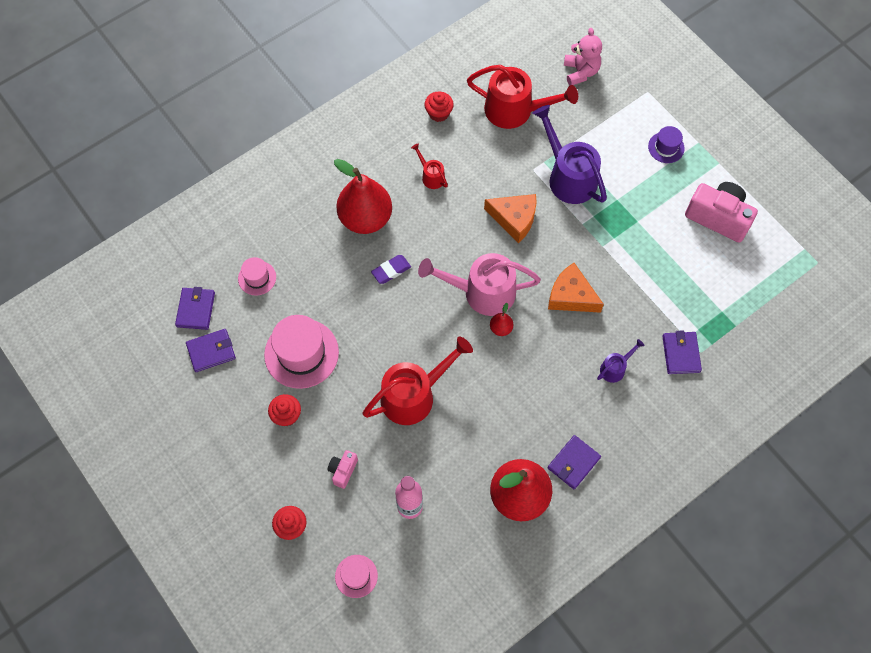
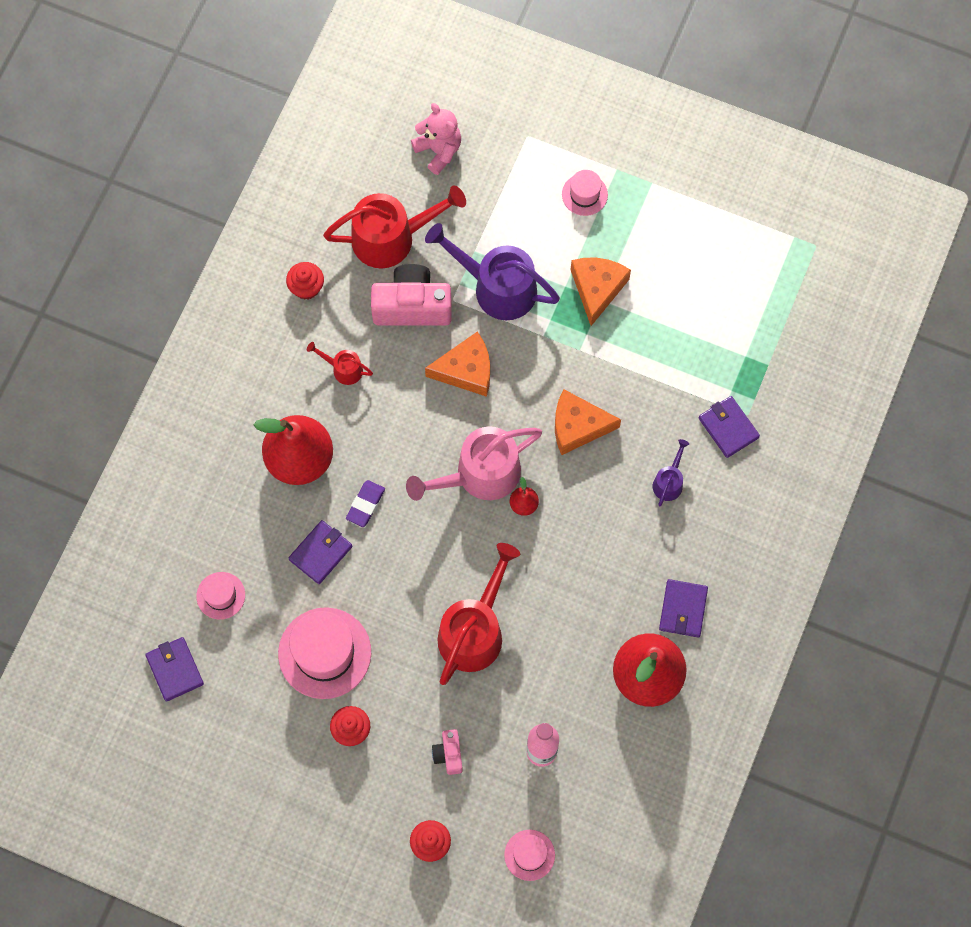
camera: 30 degrees left, 5 degrees up
purple wallet [186,329,236,372] -> purple wallet moved to [288,520,352,584]
purple hat [648,126,685,163] -> pink hat [562,170,608,216]
pink camera [685,182,758,242] -> pink camera moved to [371,264,451,326]
none -> orange cheese [571,258,631,326]

